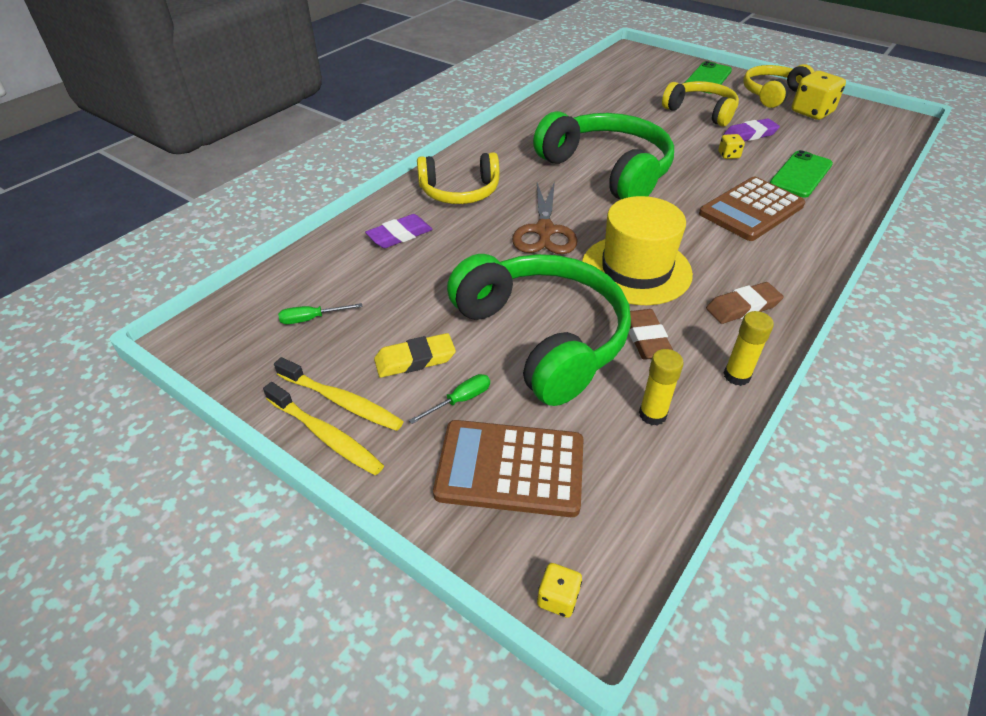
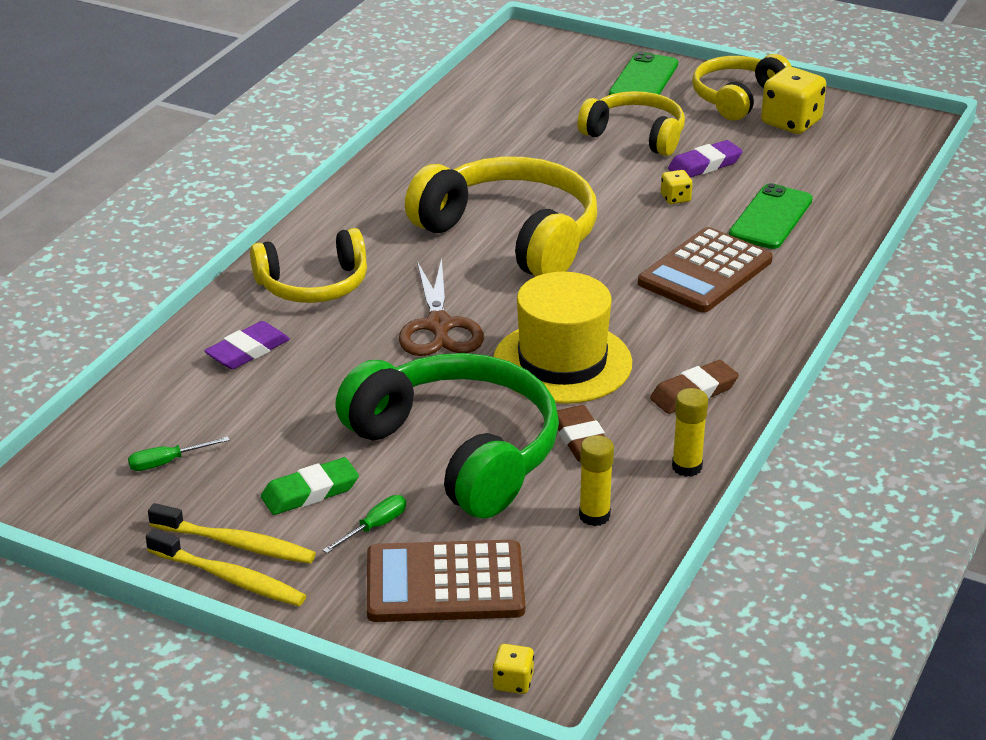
camera: 10 degrees left, 10 degrees down
yellow eraser [374,333,456,378] -> green eraser [261,457,359,515]
green headphones [533,111,674,199] -> yellow headphones [405,157,597,277]

